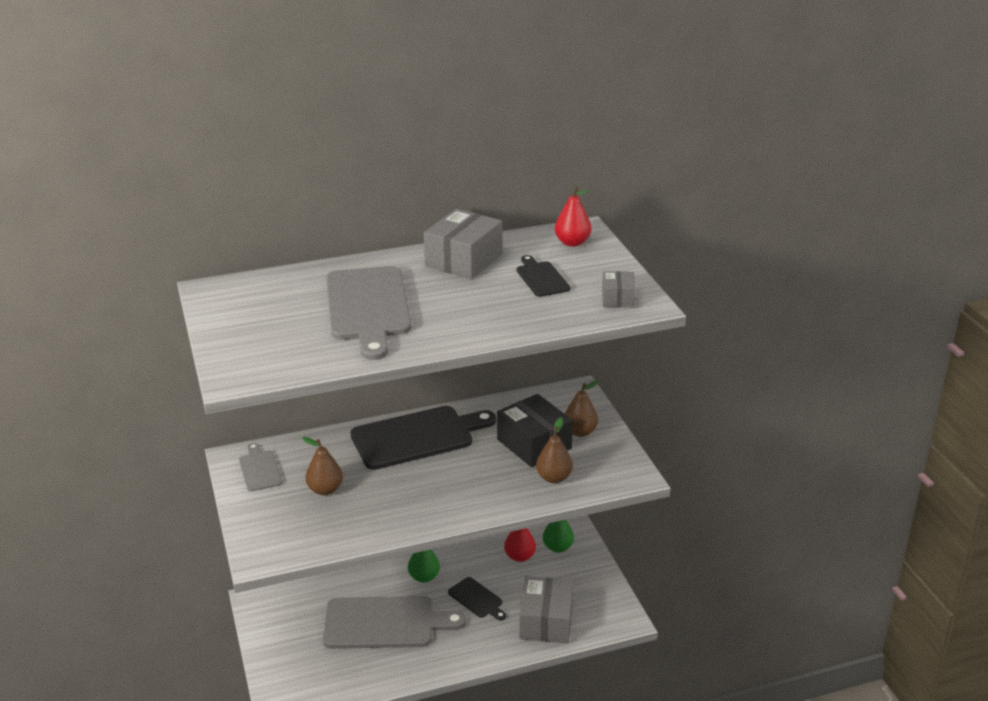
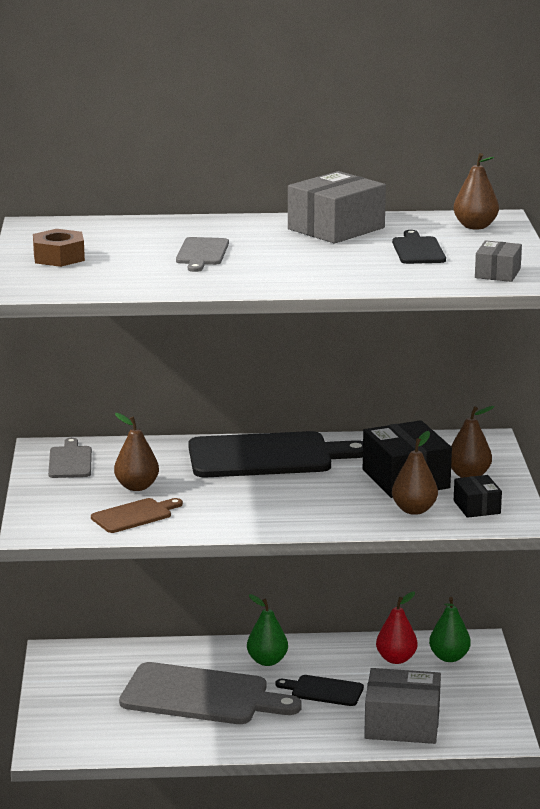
camera: 15 degrees right, 10 degrees down
grey cutting board [326,266,411,360] -> grey cutting board [176,237,229,272], size x0.49
black cutting board [448,577,506,621] -> black cutting board turned 135 degrees clockwise [275,675,364,706]
grey box [519,576,574,643] -> grey box turned 75 degrees clockwise [364,668,441,744]
red pear [555,187,591,247] -> brown pear [453,153,499,229]
none -> brown nut [33,229,85,267]
none -> brown cutting board [91,498,183,533]
none -> black box [454,475,502,518]

